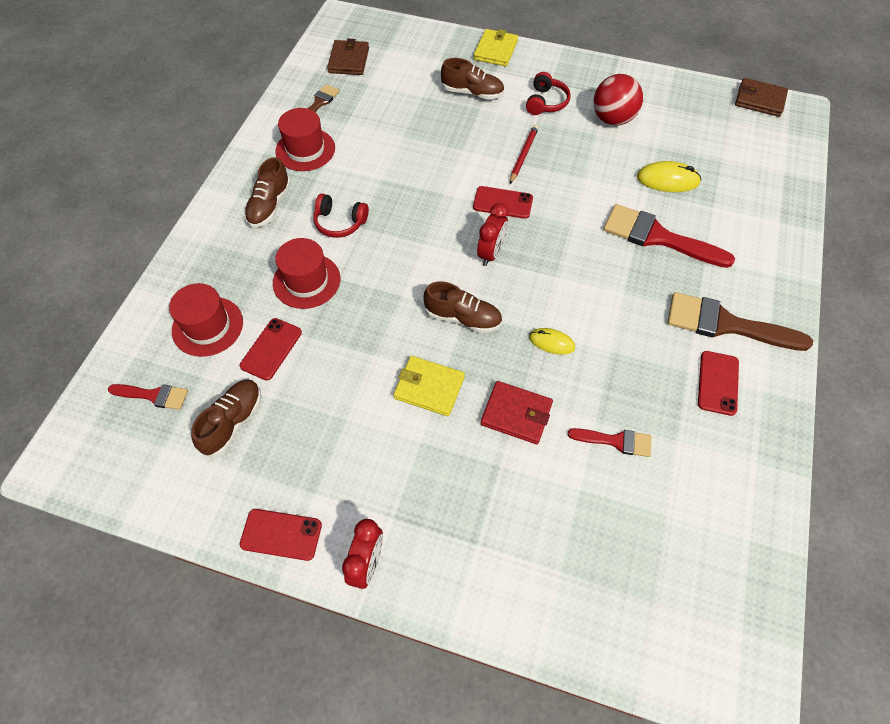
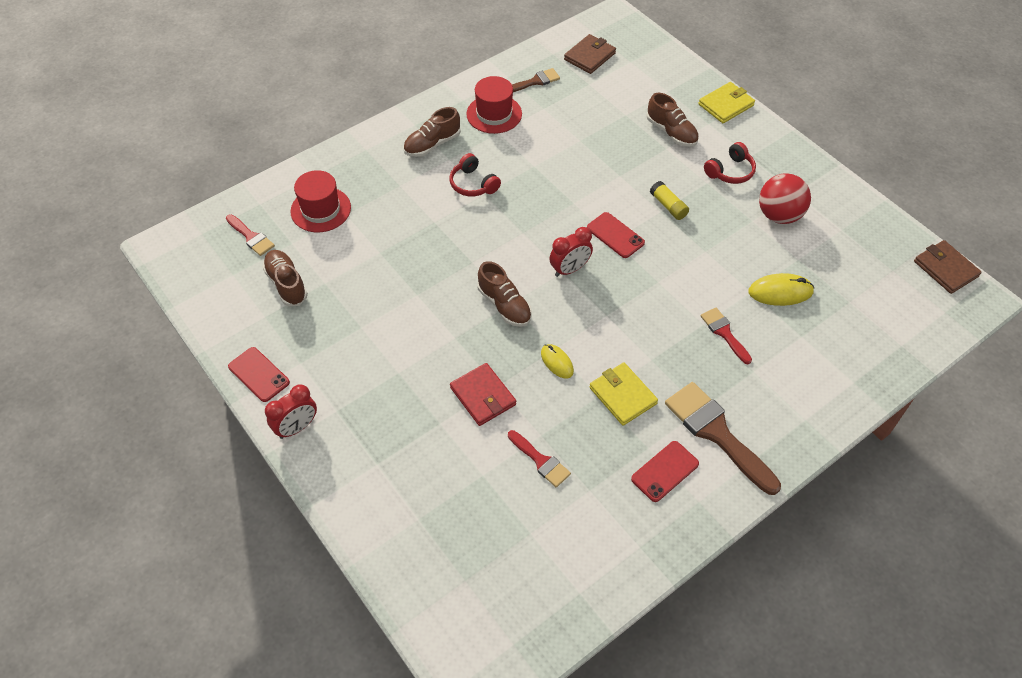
camera: 35 degrees right, 5 degrees down
brown shoe [191,379,261,456] -> brown shoe turned 90 degrees counterclockwise [262,250,308,306]
red phone [240,318,302,381] -> none
red hat [273,238,340,309] -> none
yellow wallet [393,356,465,416] -> yellow wallet moved to [589,362,658,426]
red pencil [510,125,539,184] -> yellow glue stick [650,181,689,220]
red brush [603,204,735,268] -> red brush [701,308,752,364], size x0.54
yellow mouse [637,161,701,192] -> yellow mouse turned 45 degrees counterclockwise [748,273,814,306]

